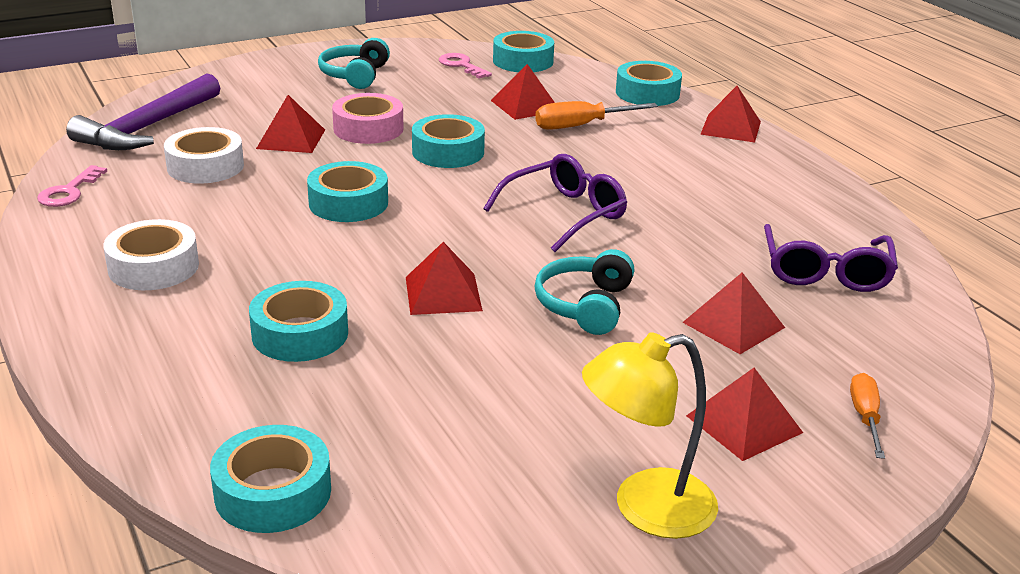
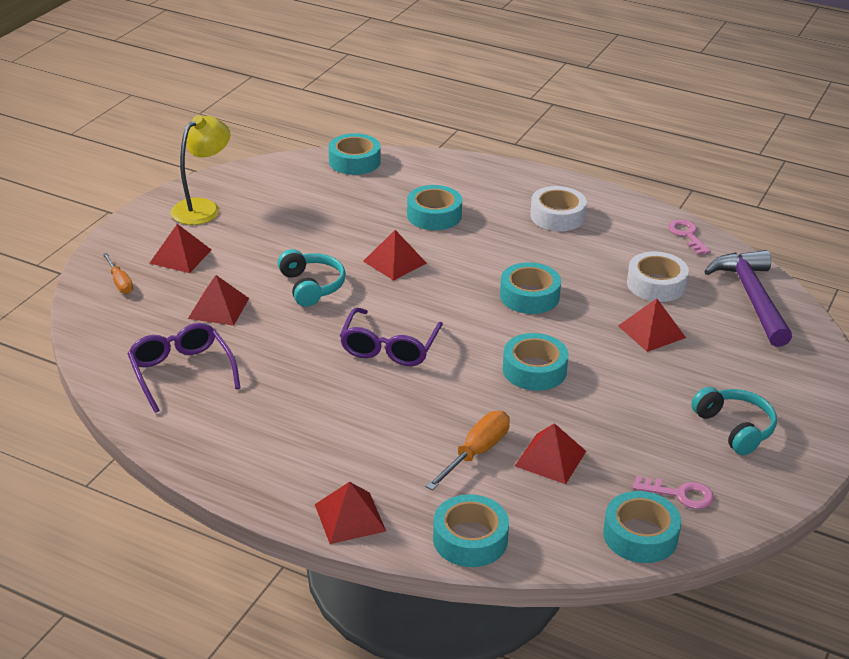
camera: 145 degrees right, 5 degrees up
pink tape [332,93,404,144] -> none

